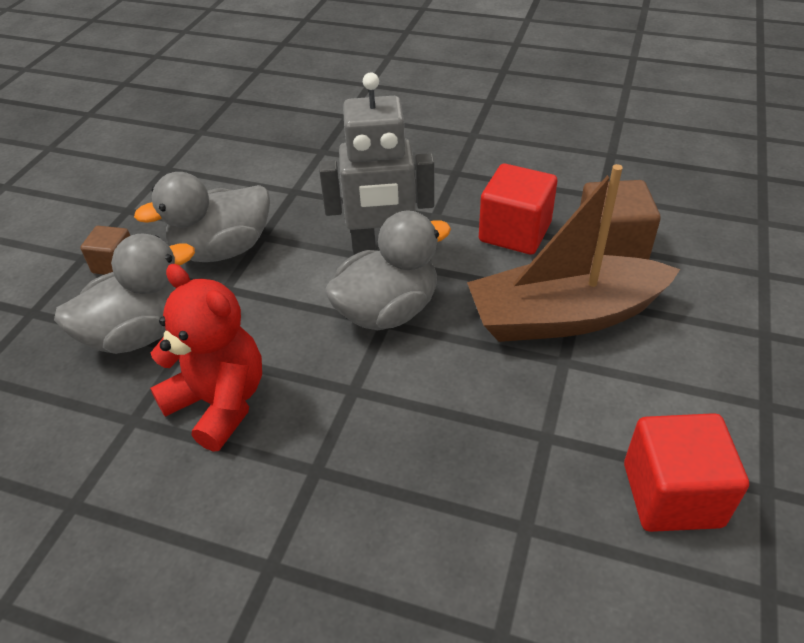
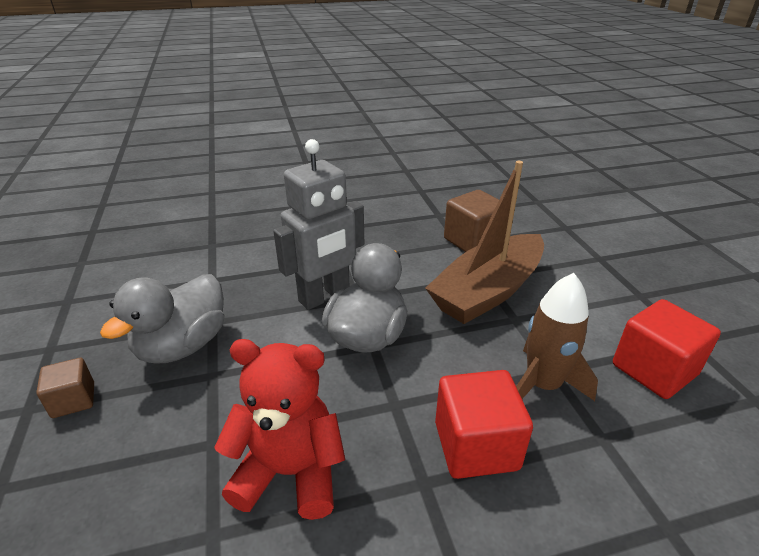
camera: 35 degrees left, 10 degrees down
grey duck [54,233,195,354] -> none
red cube [479,164,557,255] -> red cube moved to [435,370,533,479]
none -> brown rocket [516,273,598,401]

